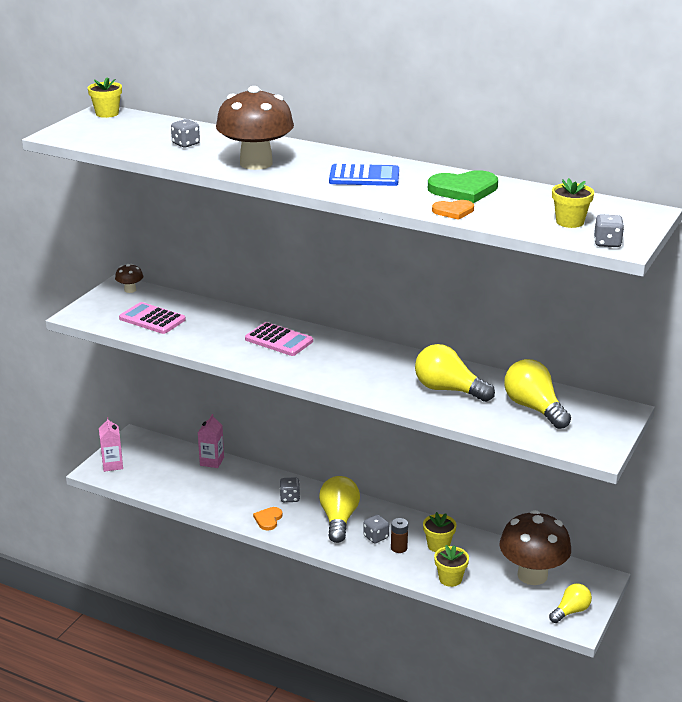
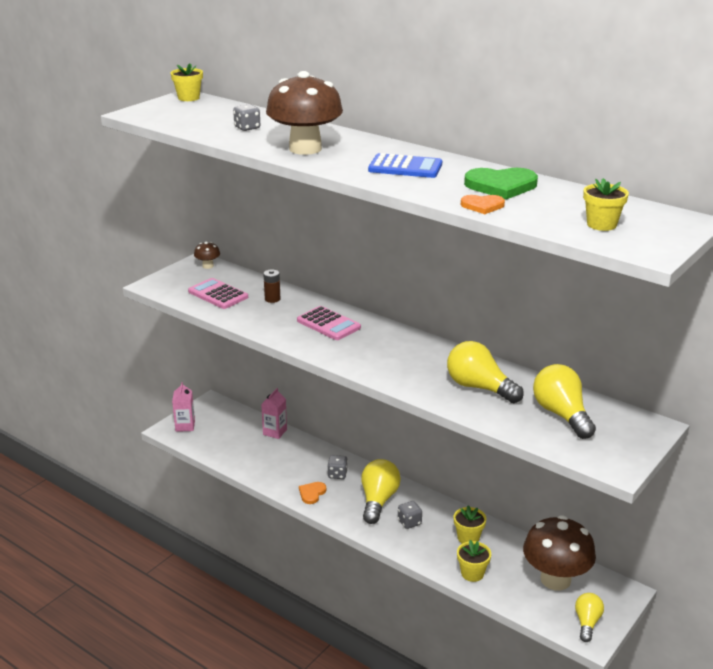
camera: 10 degrees right, 0 degrees up
brown battery [391,518,408,553] -> brown battery moved to [263,269,280,303]
yellow light bulb [549,584,592,623] -> yellow light bulb turned 45 degrees counterclockwise [575,593,604,642]
grey dice [594,214,624,247] -> none

